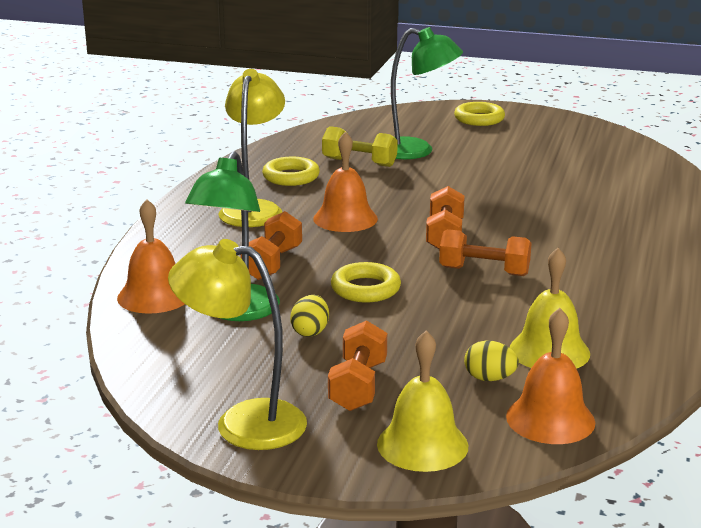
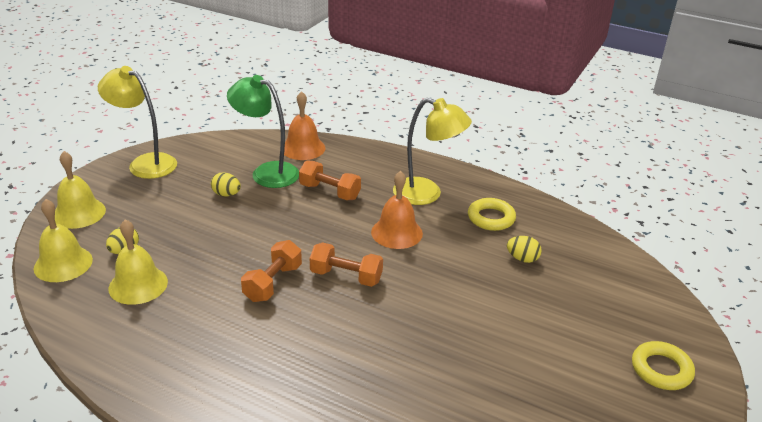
camera: 100 degrees right, 10 degrees up
yellow lamp [168,239,307,450] -> yellow lamp turned 90 degrees counterclockwise [98,66,177,179]
yellow dumbbell [322,126,398,167] -> yellow egg [507,236,542,263]
orange dumbbell [328,320,387,411] -> none
yellow ring [331,262,401,303] -> none
green lamp [391,27,463,159] -> none
orange bell [506,308,595,444] -> yellow bell [34,199,93,282]

